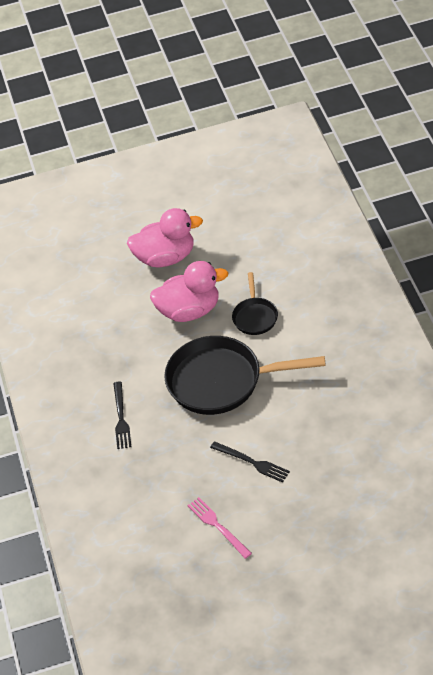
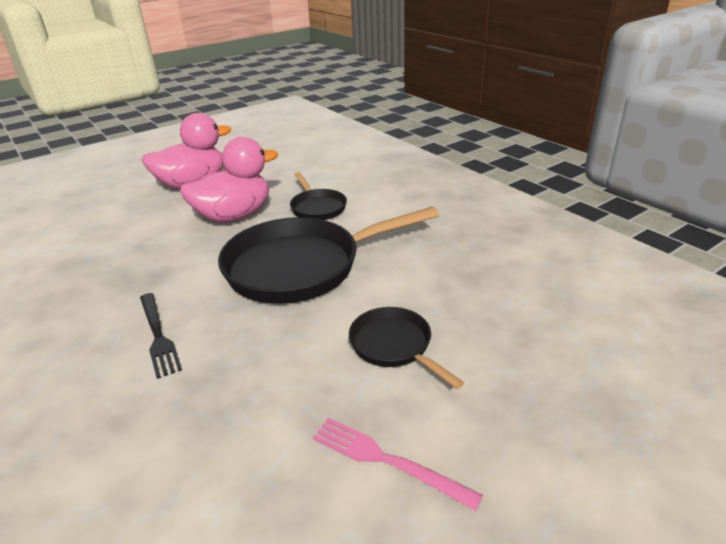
camera: 25 degrees left, 15 degrees down
black fork [210,441,290,483] -> black pan [349,307,464,389]

